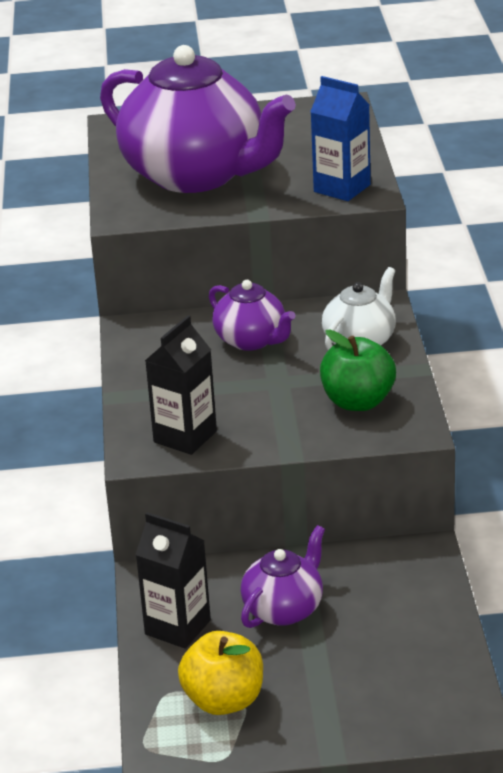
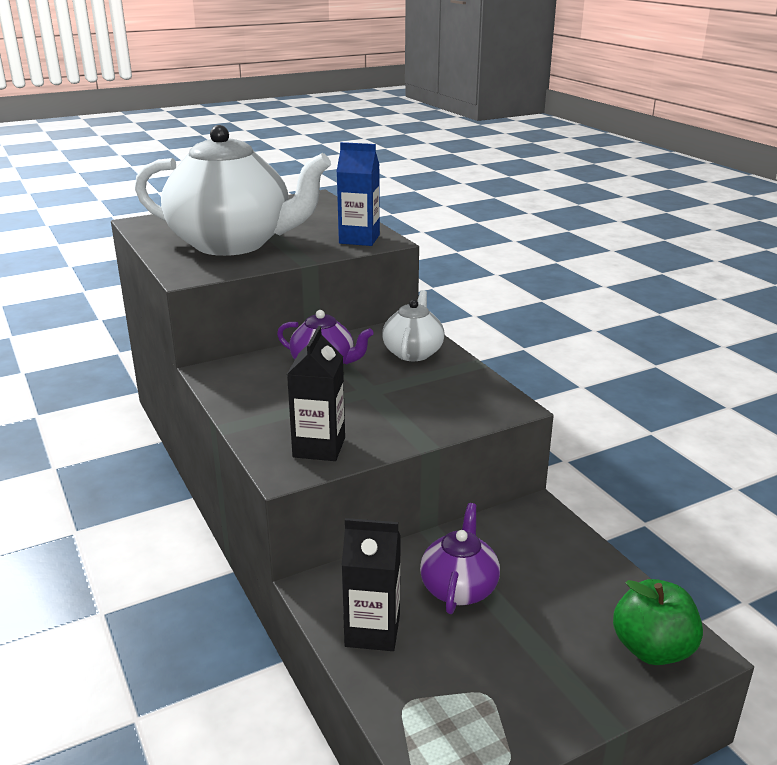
camera: 25 degrees left, 5 degrees down
purple teapot [100,45,296,193] -> white teapot [135,125,331,256]
yellow apple [178,631,263,715] -> none
green apple [320,330,396,411] -> green apple moved to [613,579,703,665]

